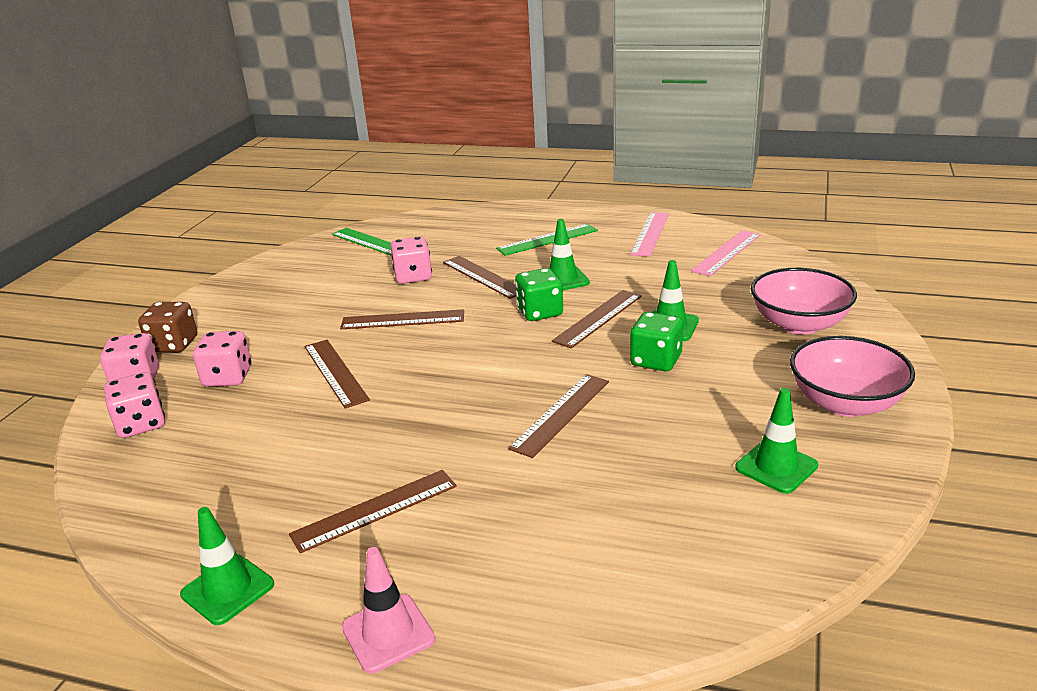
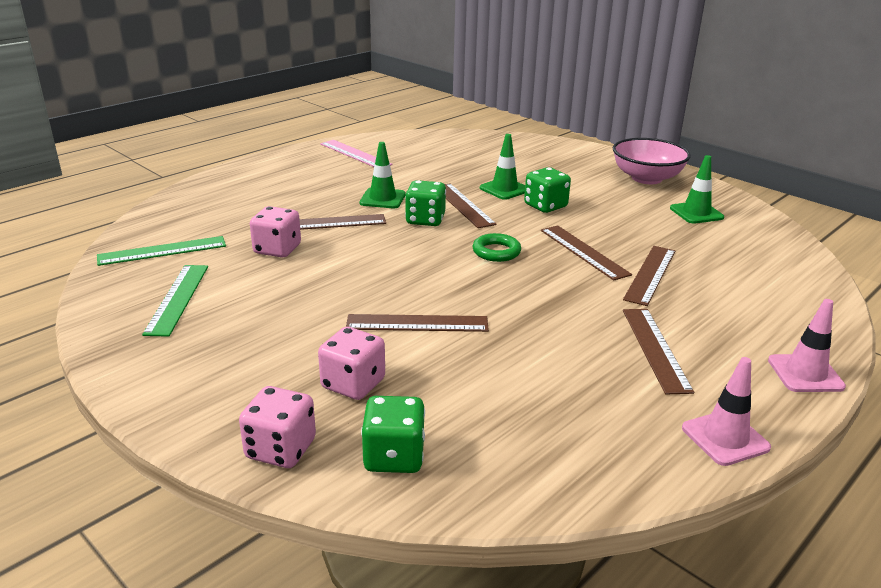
camera: 65 degrees left, 0 degrees up
pink dice [104,372,165,438] -> green dice [361,396,425,473]
brown dice [138,302,197,352] -> none
green traffic cone [180,507,274,625] -> pink traffic cone [682,357,771,466]
brown ruler [340,309,464,329] -> brown ruler moved to [623,246,675,306]
green ruler [496,224,598,256] -> green ruler moved to [142,265,208,337]
pink ruler [691,230,761,276] -> none
pink bowl [751,268,857,335] -> none
none -> green ring [473,233,521,262]

